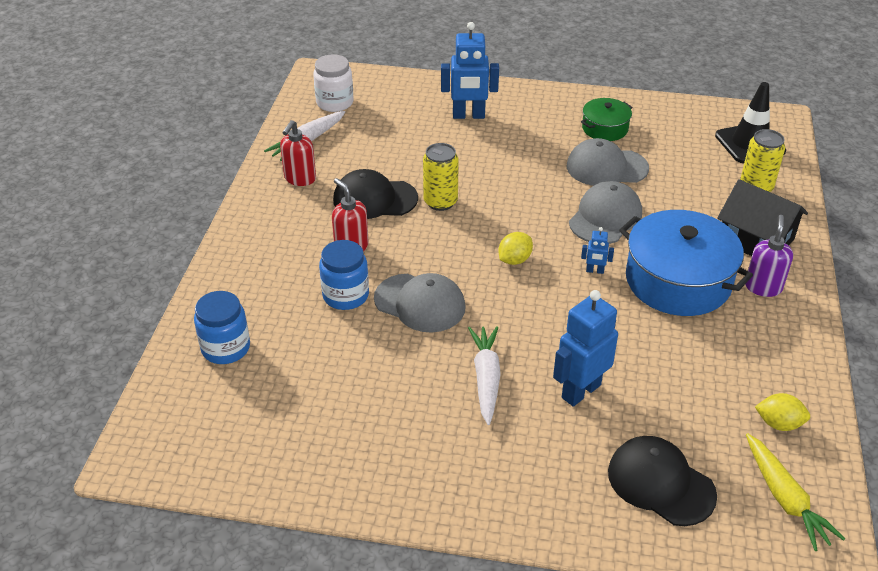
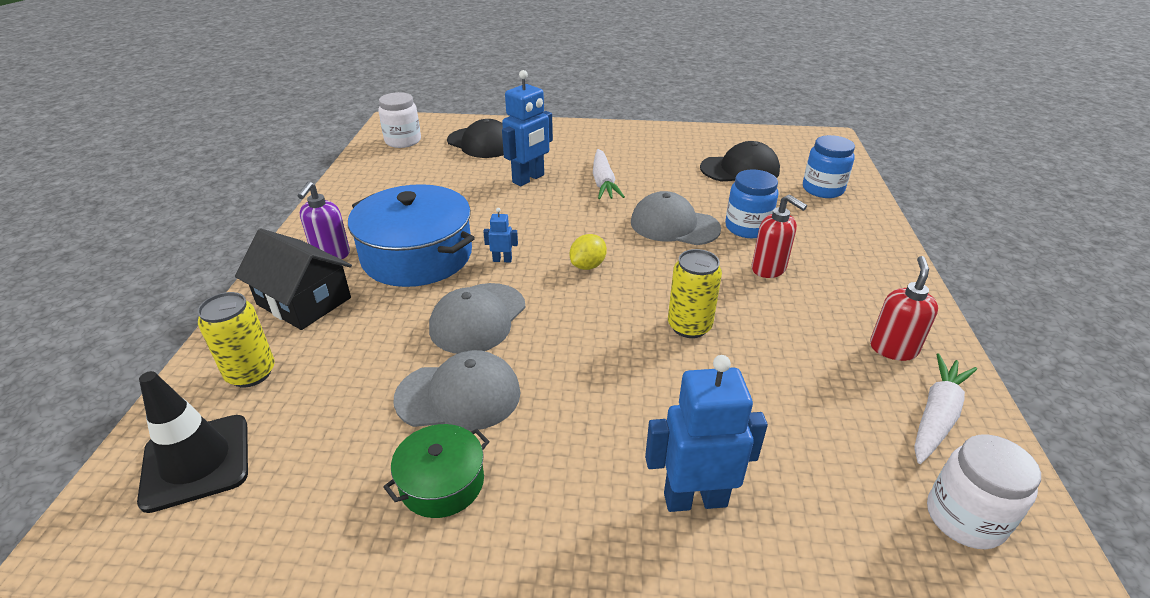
camera: 175 degrees right, 5 degrees down
black cap [333,169,418,219] -> black cap moved to [700,141,780,181]
yellow carrot [746,433,845,551] -> white jar [378,92,421,148]
yellow lemon [755,393,810,431] -> none

